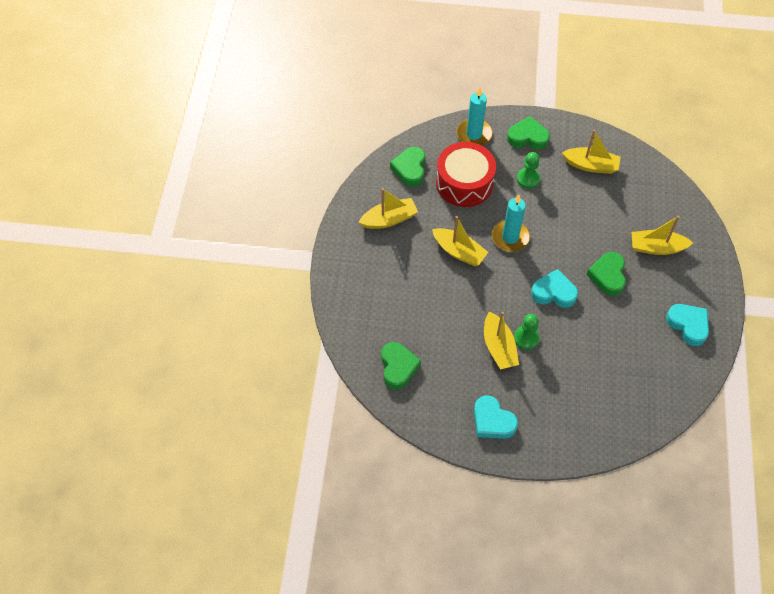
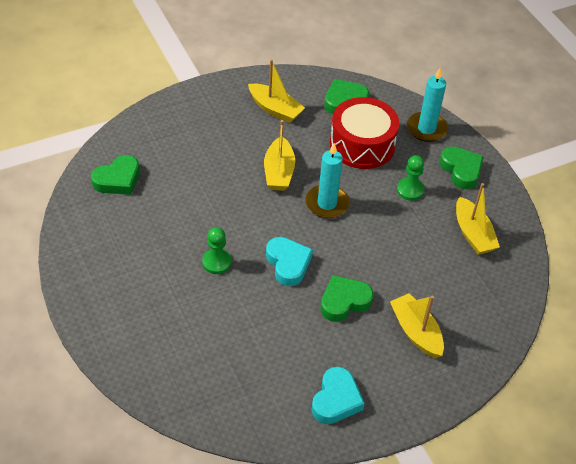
camera: 55 degrees right, 10 degrees down
turquoise heart [474,395,518,439] -> none
yellow boat [484,312,519,369] -> none

